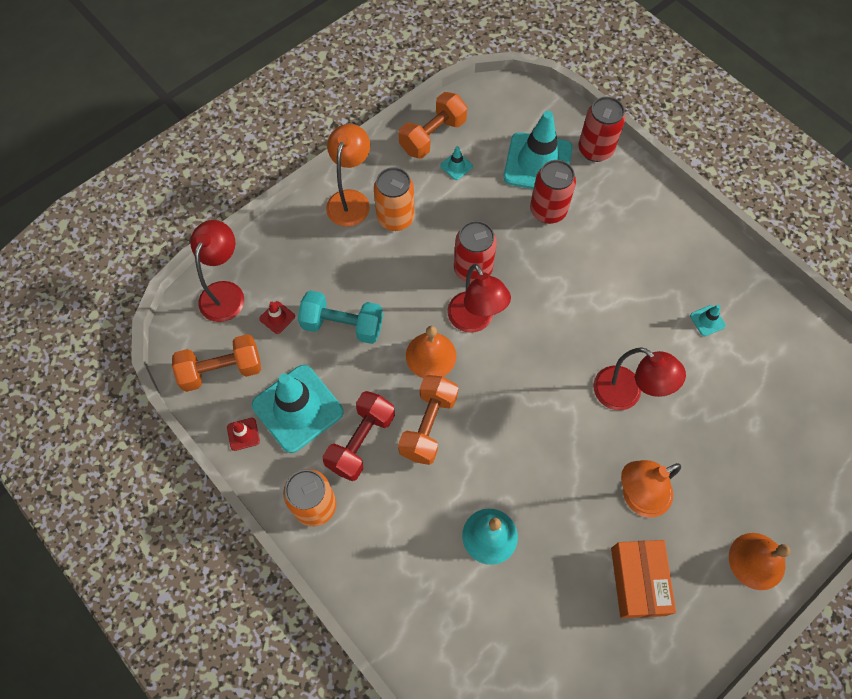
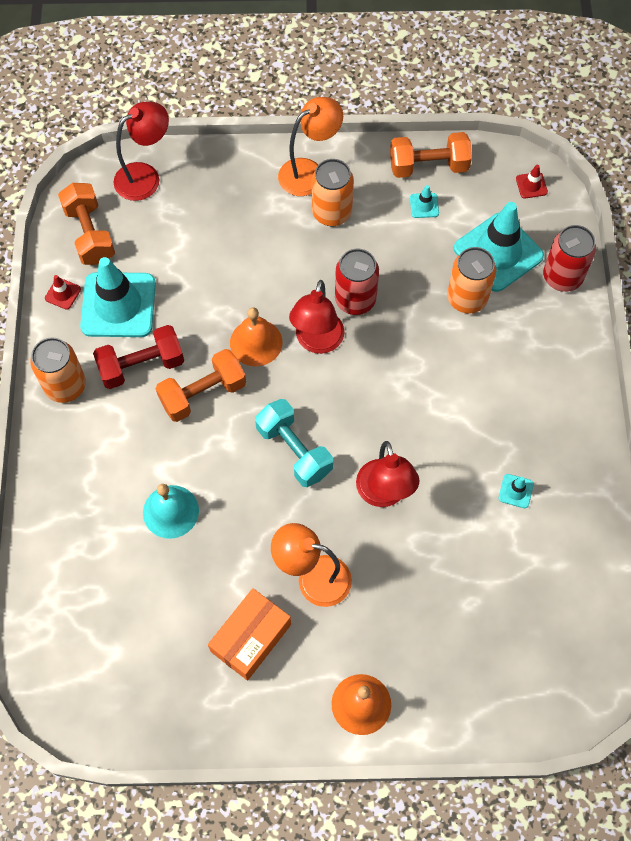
camera: 40 degrees right, 0 degrees up
orange dumbbell [172,334,261,392] -> orange dumbbell turned 45 degrees clockwise [58,183,115,265]
red traffic cone [259,301,295,334] -> red traffic cone moved to [516,165,548,199]
turquoise dumbbell [298,290,383,344] -> turquoise dumbbell moved to [255,399,333,487]
red can [530,160,576,224] -> orange can [447,247,496,313]

